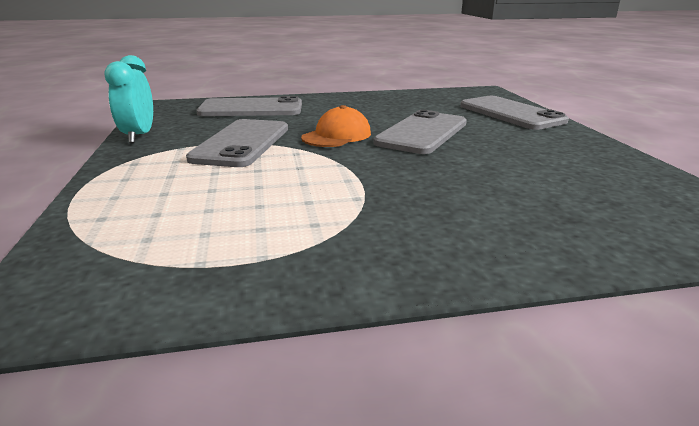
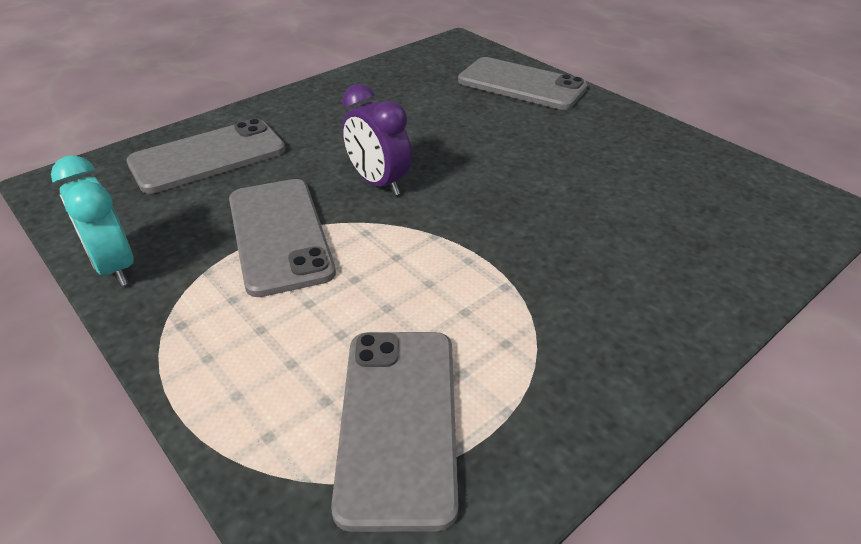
camera: 30 degrees left, 15 degrees up
orange cap [301,105,371,147] -> purple clock [342,84,412,196]
grey phone [373,110,467,154] -> grey phone moved to [331,332,458,532]

